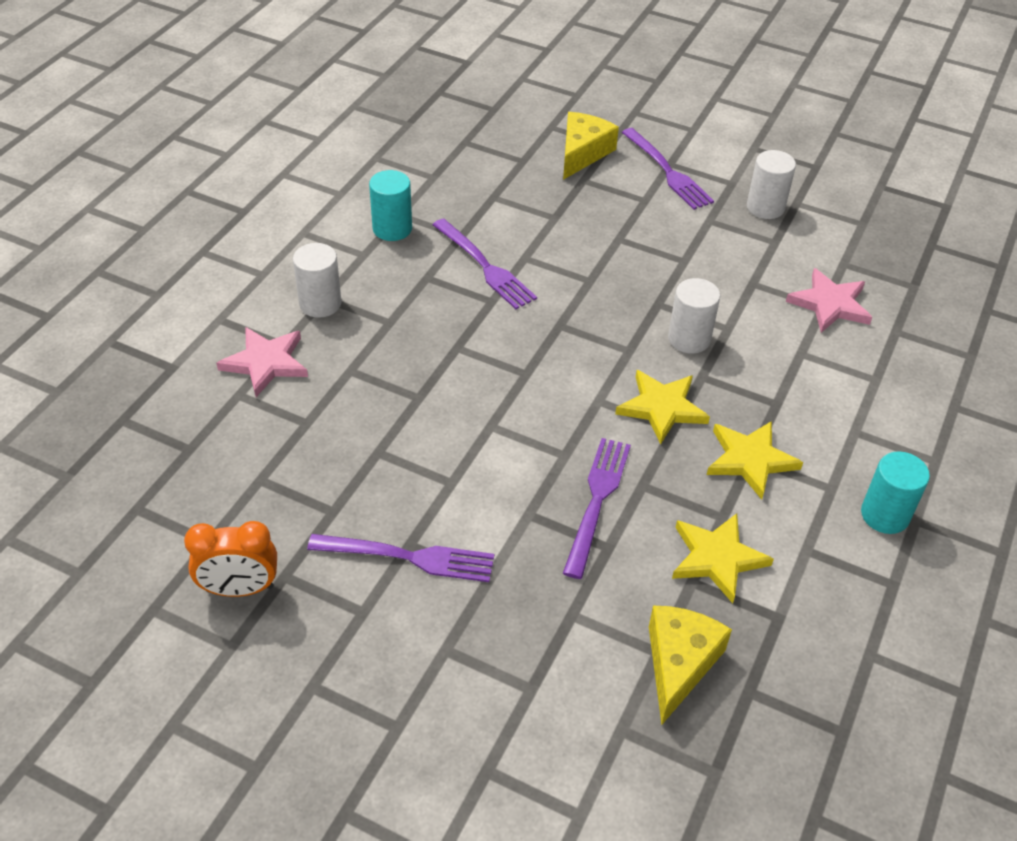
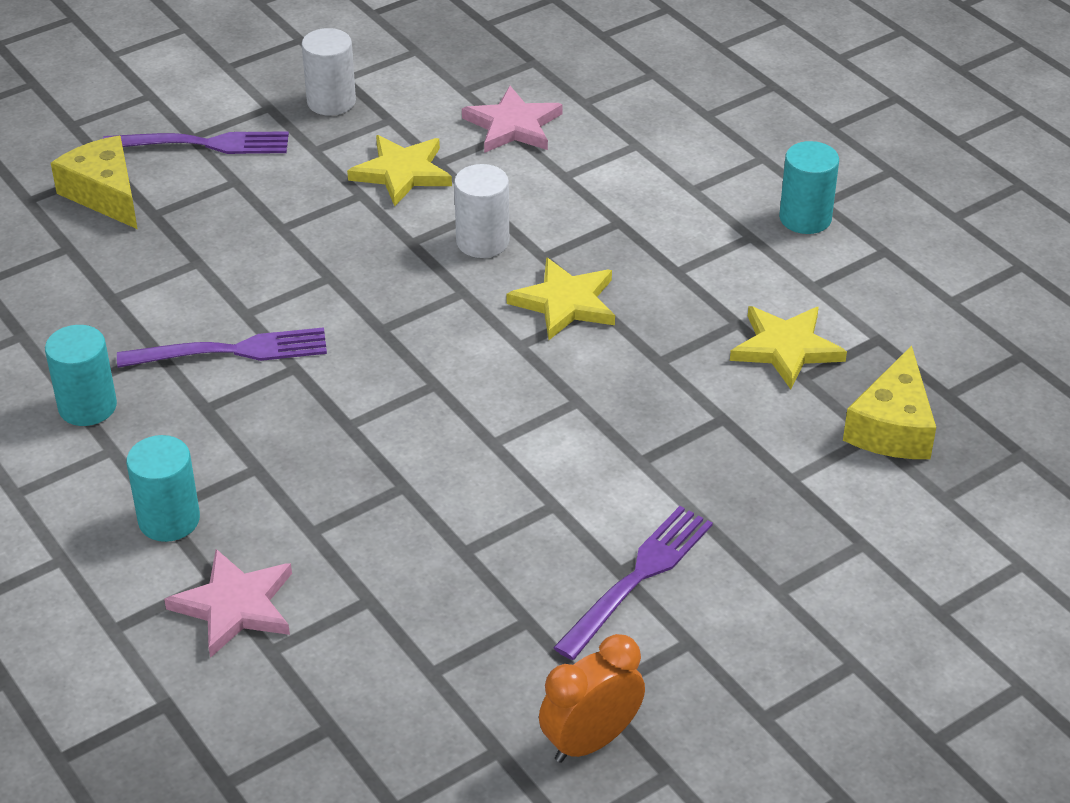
camera: 60 degrees left, 5 degrees down
orange clock [184,521,277,597] -> orange clock turned 150 degrees counterclockwise [539,634,645,763]
white cylinder [293,243,342,318] -> turquoise cylinder [126,435,200,542]
purple fork [563,438,631,579] -> none
yellow cheese [649,606,732,725] -> yellow cheese turned 120 degrees counterclockwise [843,345,936,459]
yellow star [707,421,803,500] -> yellow star moved to [347,135,452,206]

